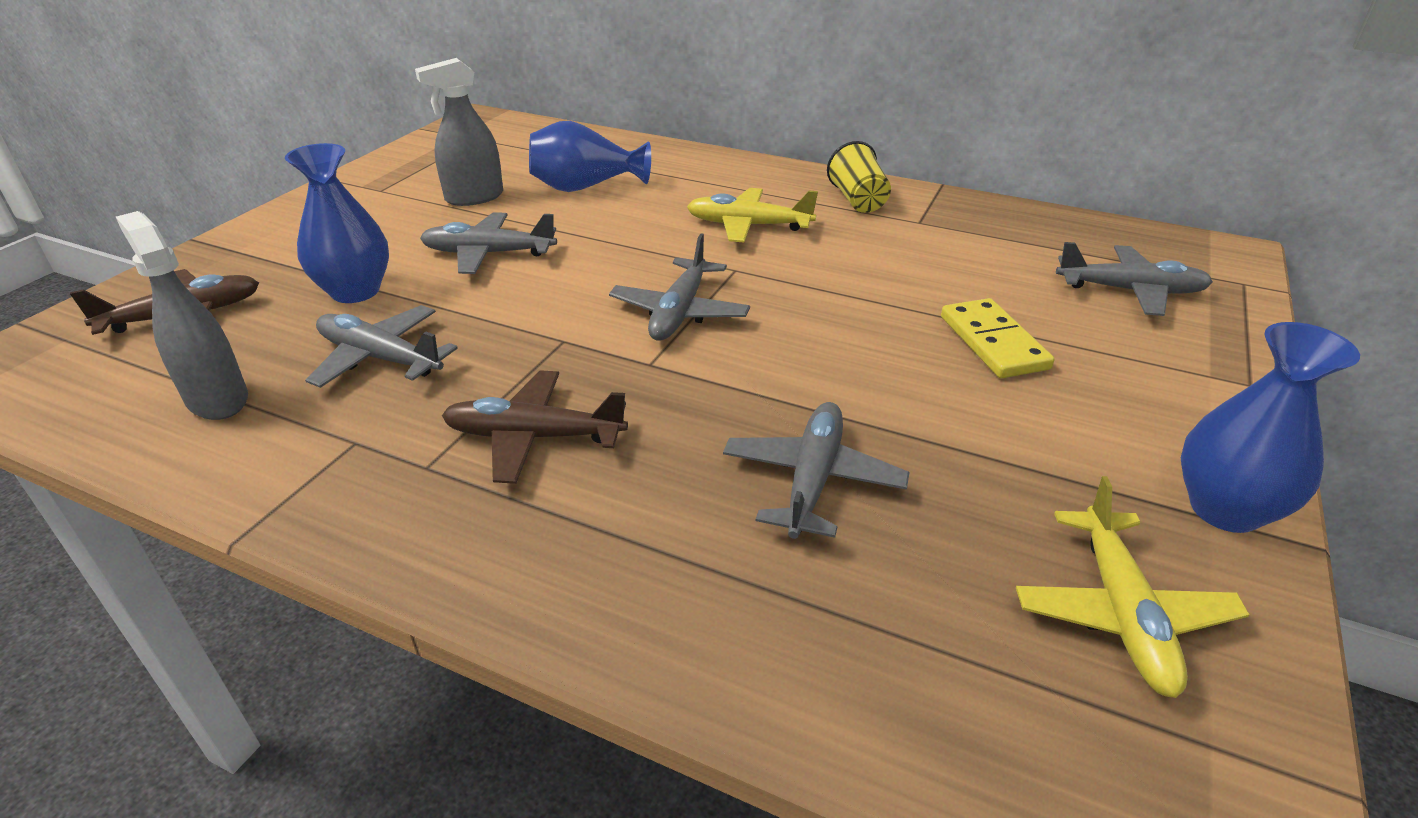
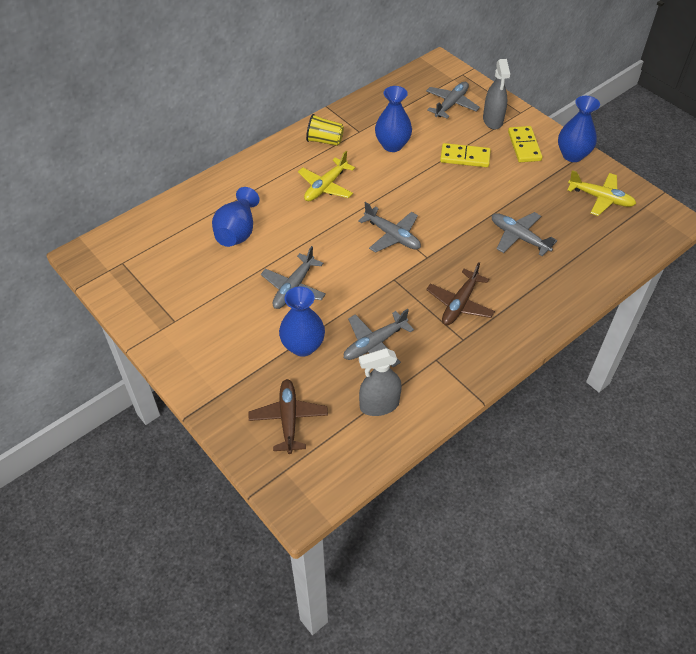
camera: 65 degrees left, 15 degrees up
grey spray bottle [415,58,503,206] -> grey spray bottle moved to [483,59,510,130]
none -> blue vase [375,86,412,152]
none -> yellow domino [508,126,542,162]

